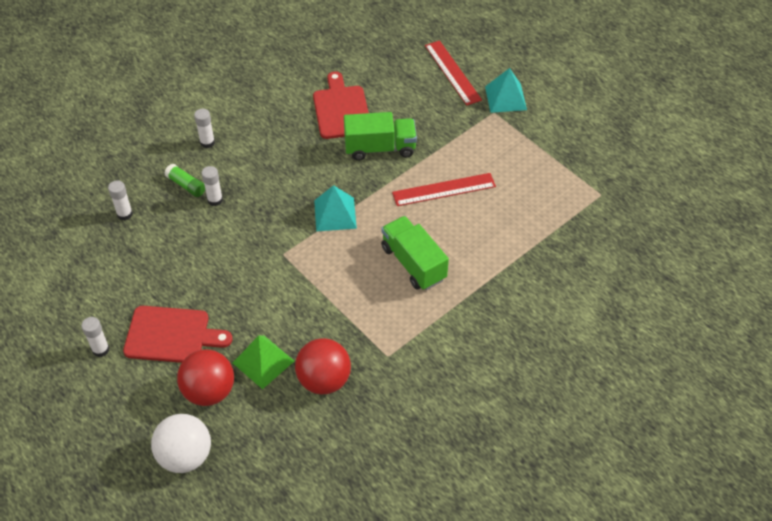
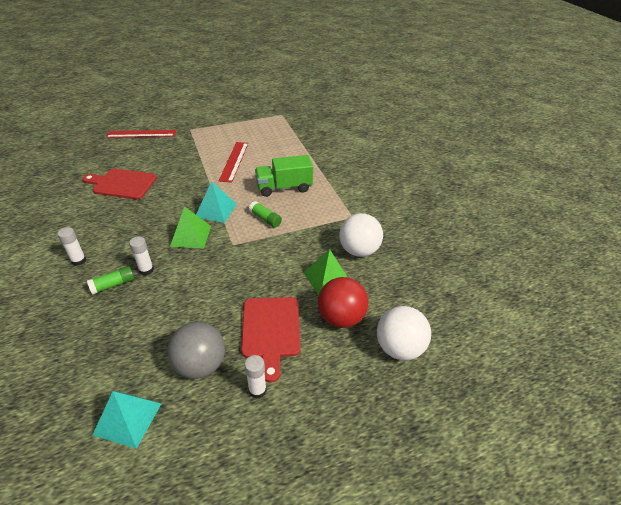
camera: 70 degrees left, 10 degrees down
white glue stick [108,180,133,220] -> none
red cutting board [123,306,232,363] -> red cutting board turned 150 degrees clockwise [241,297,301,383]
red ball [295,338,351,394] -> white ball [339,213,383,257]
green truck [344,112,417,161] -> none
turquoise pyramid [485,68,527,113] -> turquoise pyramid moved to [93,391,161,449]
none -> grey ball [167,322,225,379]
none -> green pyramid [170,206,211,248]
none -> green glue stick [249,201,282,228]

